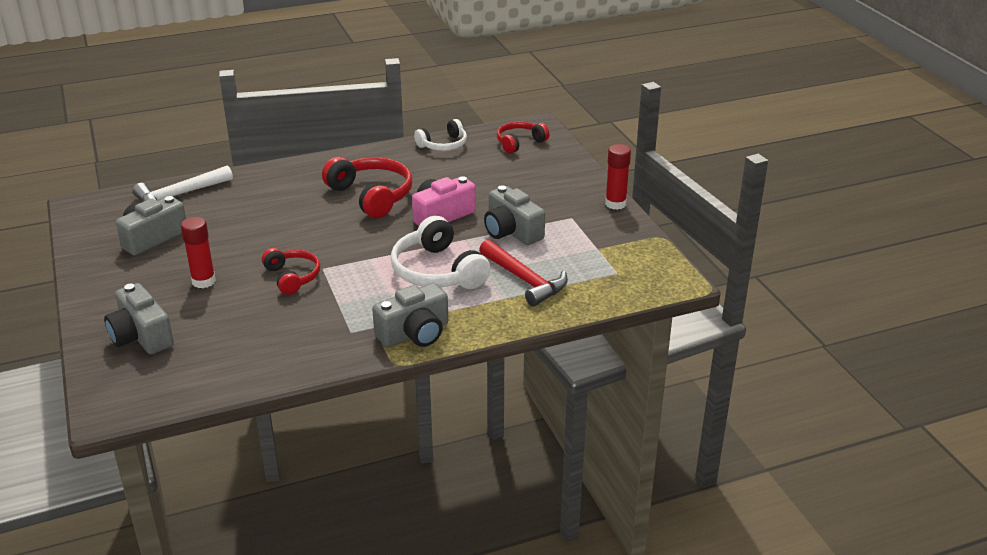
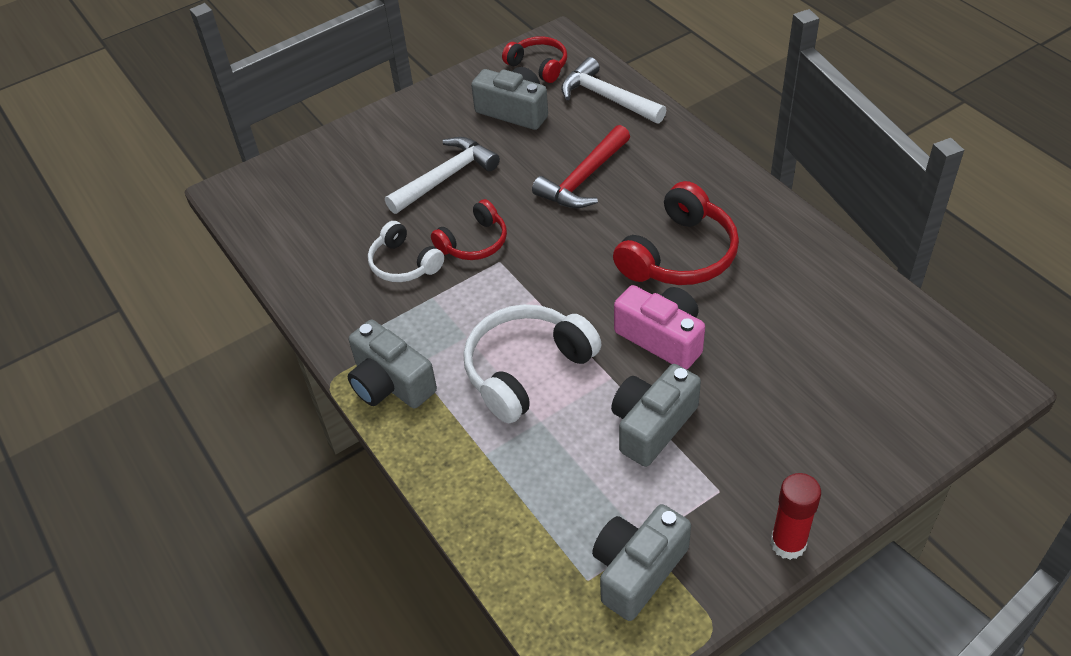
camera: 80 degrees right, 15 degrees up
grey camera [104,283,174,354] -> grey camera moved to [592,504,691,621]
red glue stick [181,217,216,288] -> white hammer [385,137,500,214]
white headphones [414,119,467,151] -> white headphones moved to [368,221,444,282]
red hammer [479,239,568,306] -> red hammer moved to [532,125,630,208]
red headphones [497,121,549,153] -> red headphones moved to [502,36,567,83]

